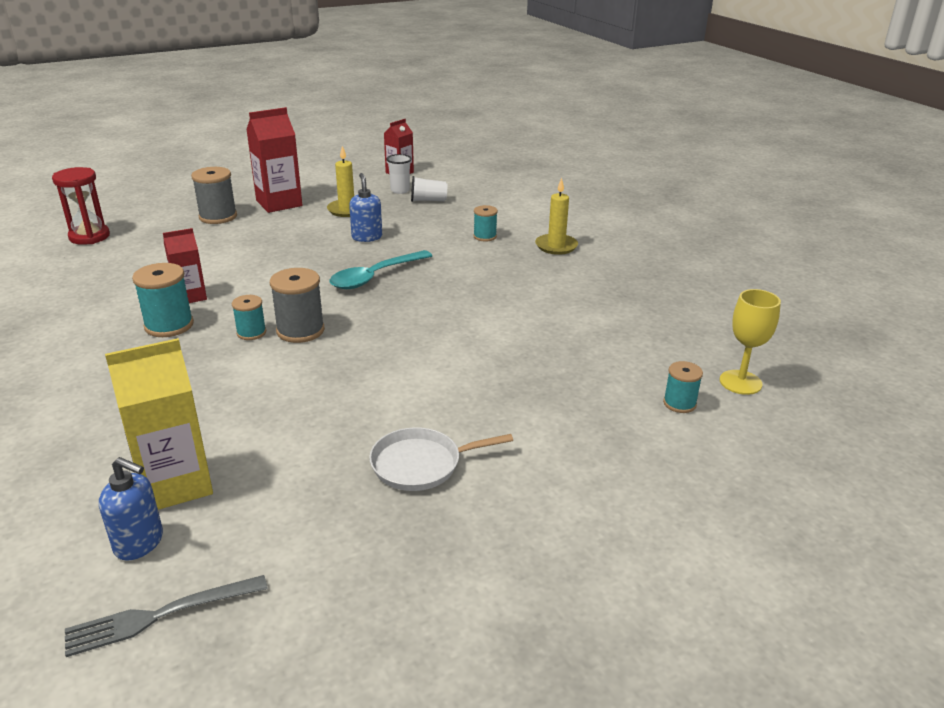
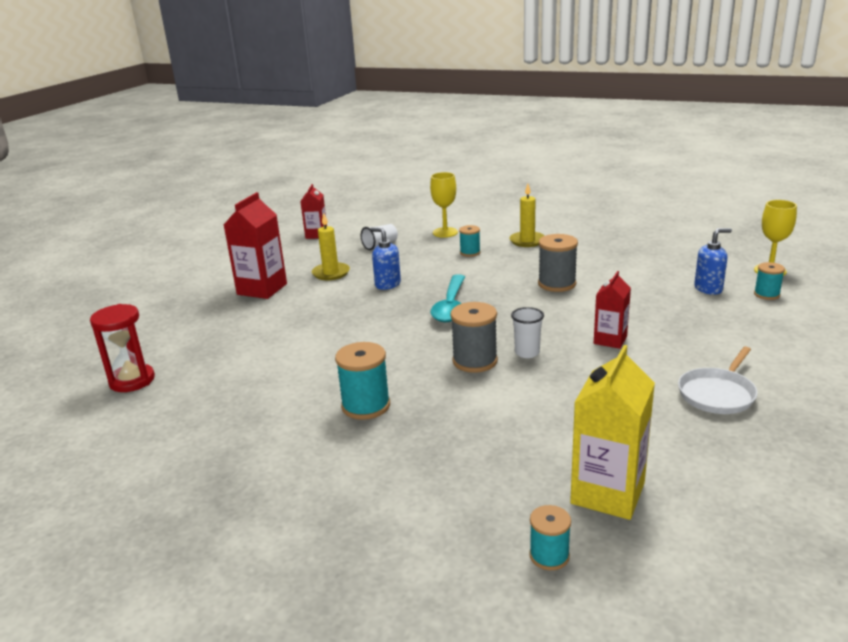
camera: 35 degrees left, 5 degrees down
grey fork [65,575,268,657] -> none
blue soap dispenser [99,457,163,560] -> blue soap dispenser moved to [694,228,732,295]
red carton [163,228,207,303] -> red carton moved to [594,271,631,349]
grey spool [191,167,237,224] -> grey spool moved to [538,234,578,292]
turquoise spool [232,295,266,340] -> turquoise spool moved to [529,505,571,570]
white cup [386,154,412,194] -> white cup moved to [511,307,544,358]
none -> yellow goblet [430,172,458,238]

